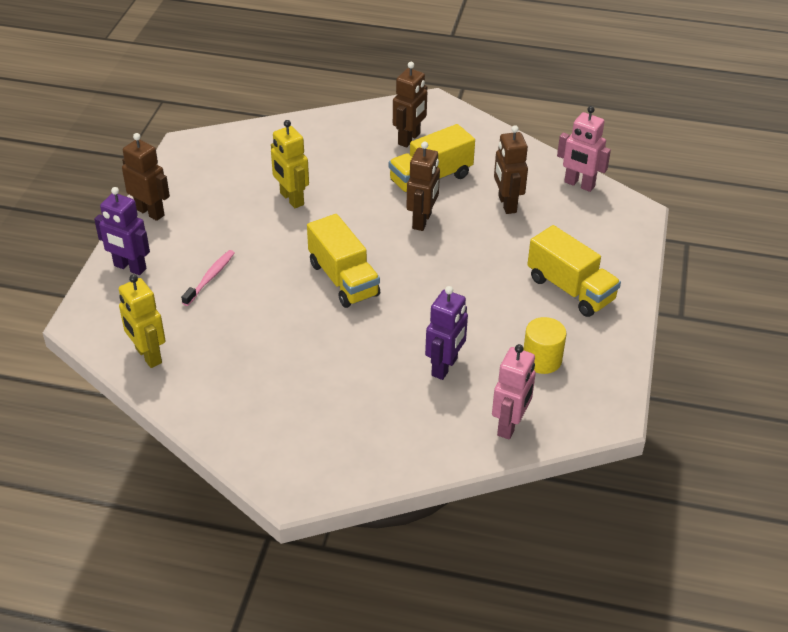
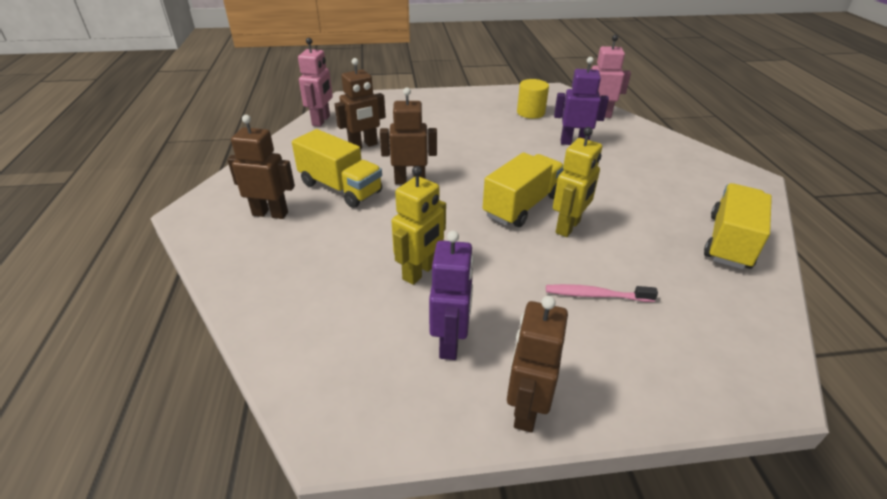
camera: 110 degrees left, 5 degrees down
purple robot [94,187,150,275] -> purple robot moved to [429,231,474,360]
yellow robot [119,274,166,368] -> yellow robot moved to [553,127,602,237]
yellow truck [527,225,621,317] -> yellow truck moved to [704,183,772,270]

